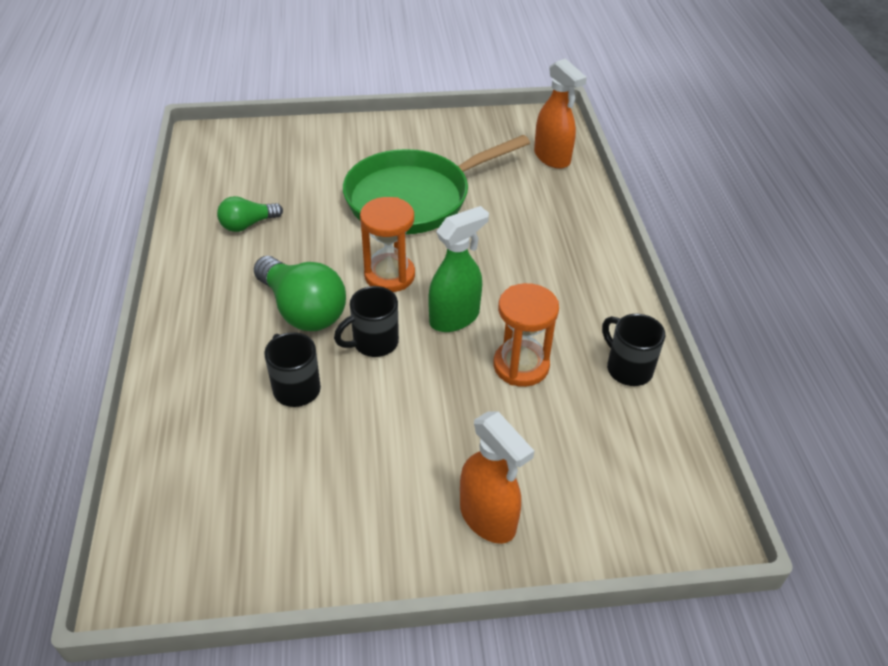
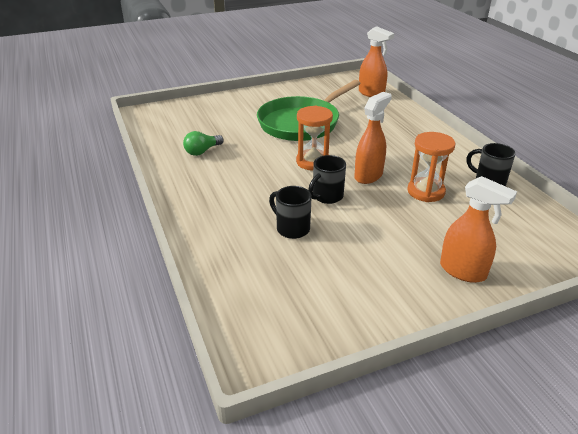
camera: 15 degrees left, 10 degrees down
green light bulb [254,256,346,331] -> none
green spray bottle [428,206,489,332] -> orange spray bottle [355,92,392,184]

